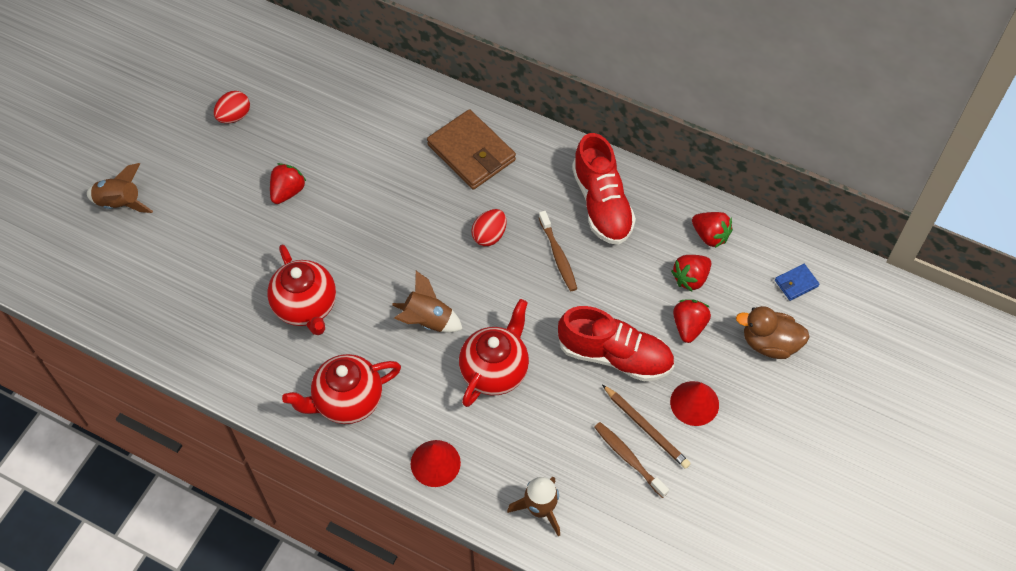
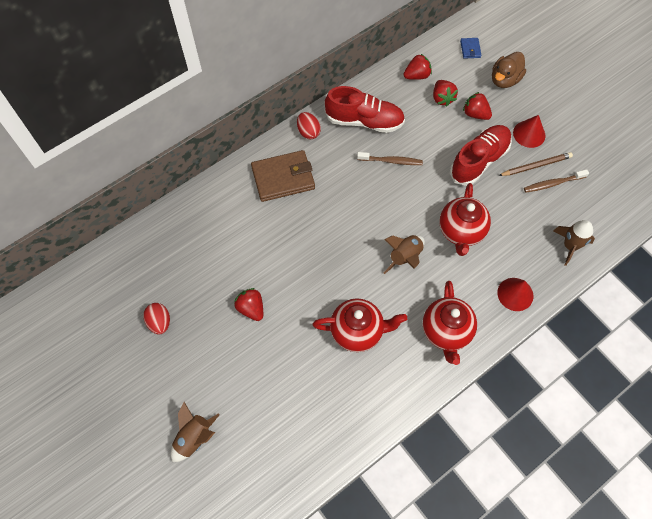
camera: 65 degrees left, 5 degrees up
red teapot [459,299,529,407] -> red teapot turned 135 degrees counterclockwise [440,183,491,256]
red egg [471,209,507,246] -> red egg moved to [297,112,321,139]

